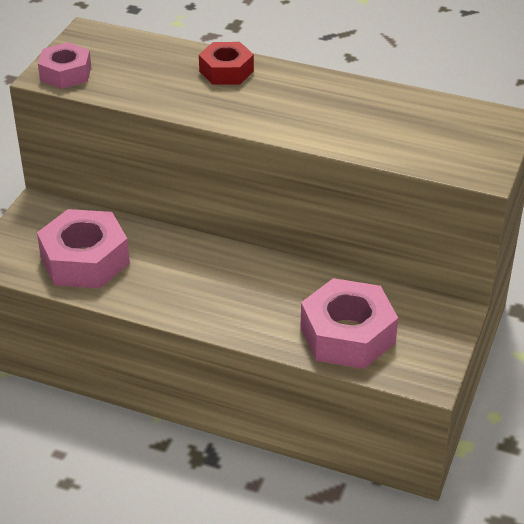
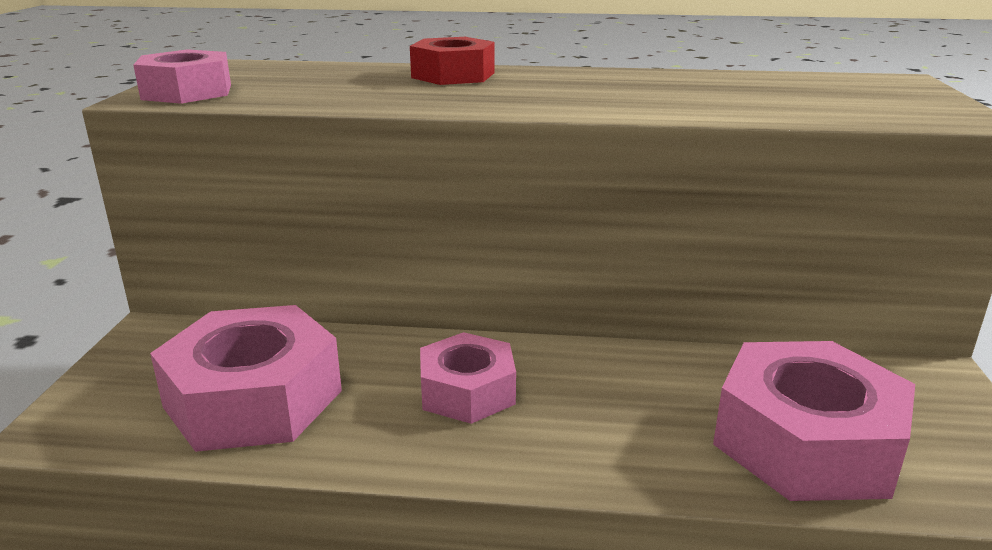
camera: 15 degrees left, 15 degrees down
none -> pink nut [420,332,516,424]

